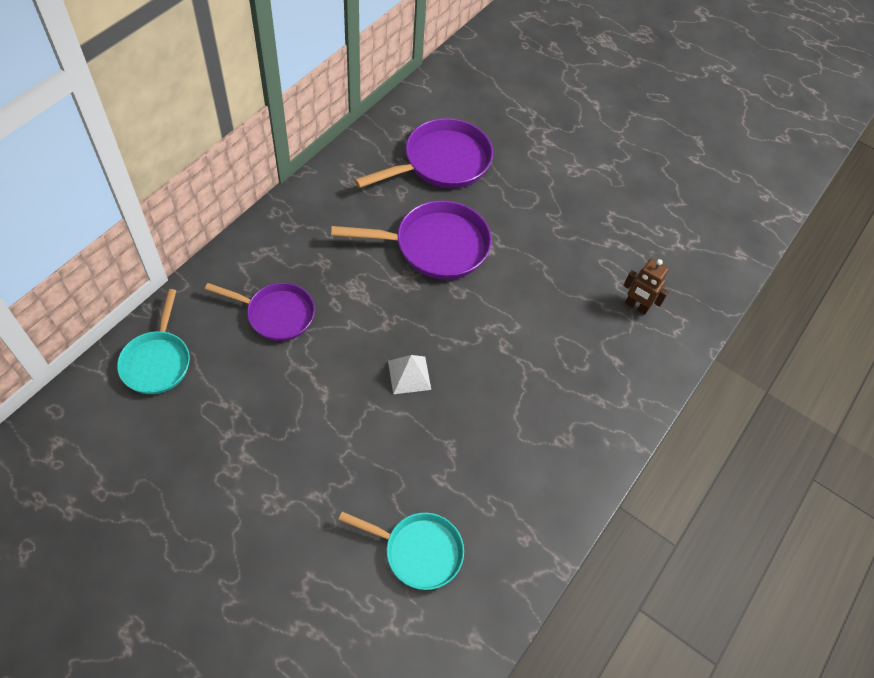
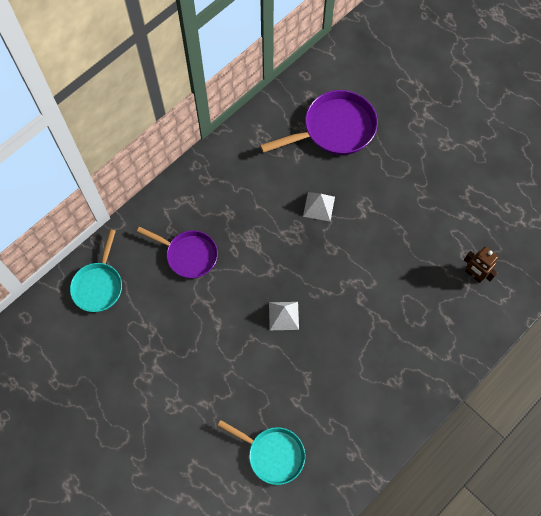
camera: 15 degrees right, 10 degrees up
purple pan [331,200,492,280] -> white pyramid [303,192,335,221]

